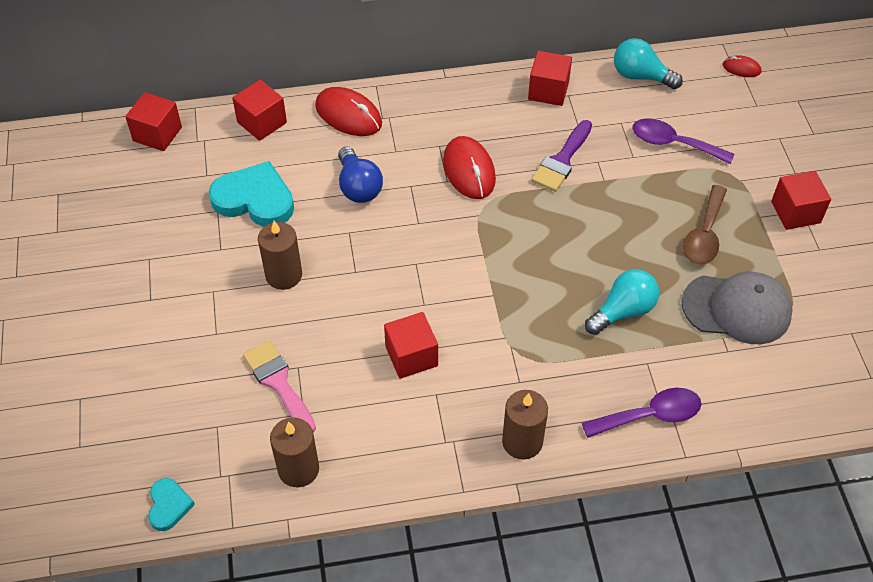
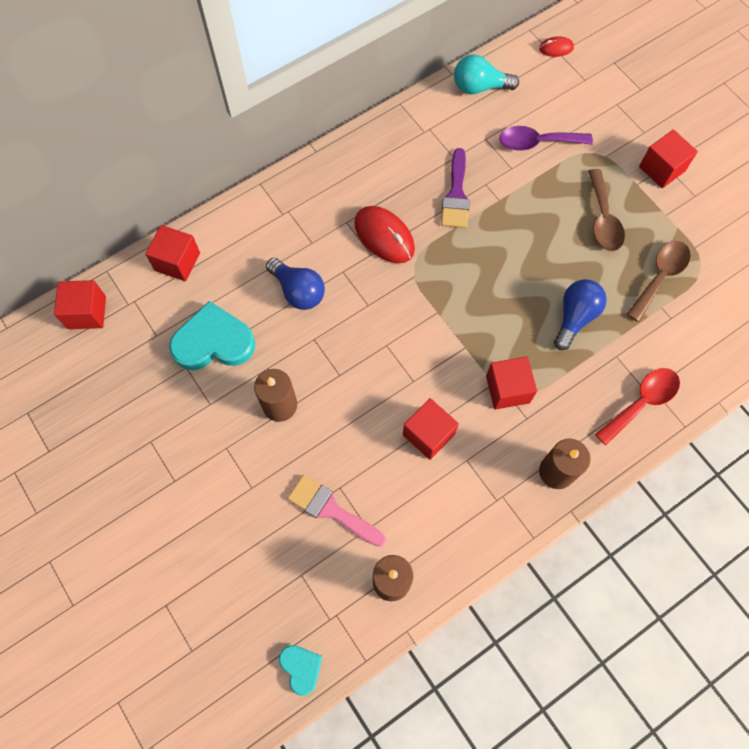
camera: 25 degrees left, 15 degrees up
red mouse [315,87,382,136] -> none
red cube [528,51,572,106] -> red cube moved to [486,356,537,410]
purple spoon [582,388,701,438] -> red spoon [595,368,680,445]
turquoise light bulb [585,269,659,335] -> blue light bulb [554,279,607,350]
grey cap [681,272,792,344] -> brown spoon [627,241,691,322]

